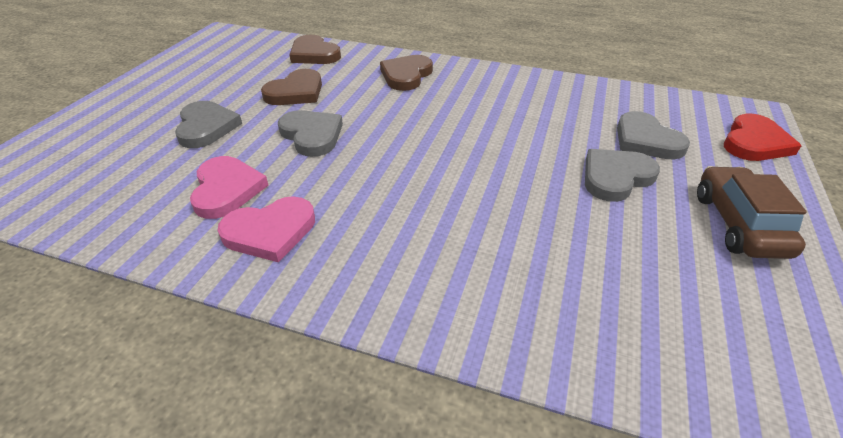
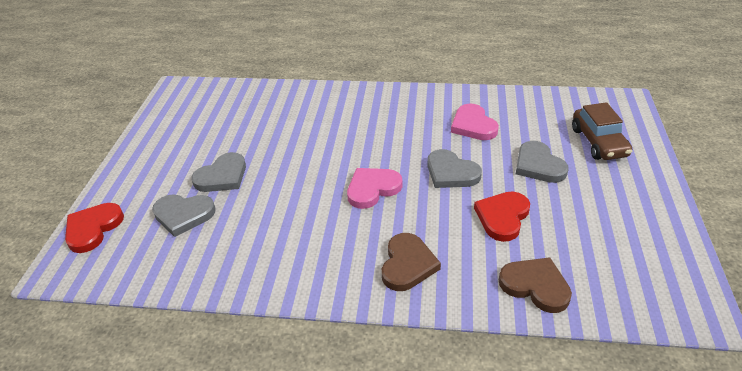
camera: 170 degrees right, 0 degrees up
pink heart [217,196,315,263] -> pink heart moved to [347,168,402,209]
brown heart [261,69,322,105] -> red heart [474,192,530,242]
grey heart [617,111,690,160] -> grey heart turned 135 degrees clockwise [152,194,216,237]
brown car [697,166,807,259] -> brown car moved to [572,102,632,160]

